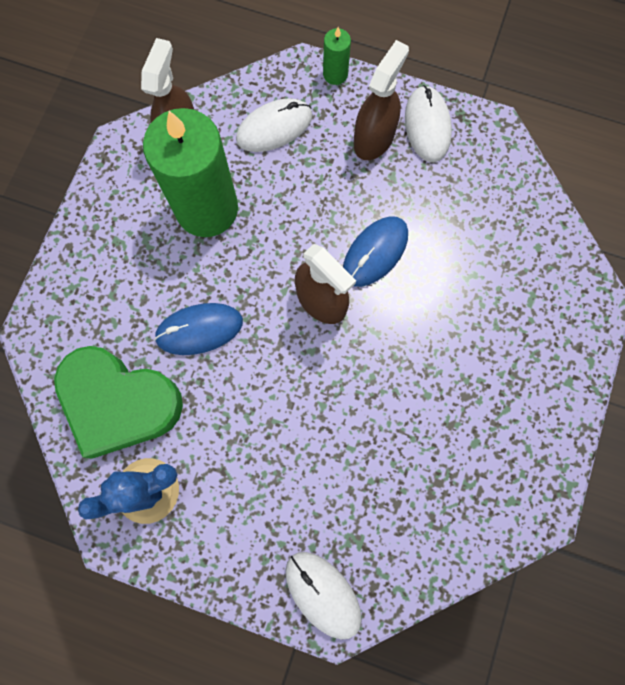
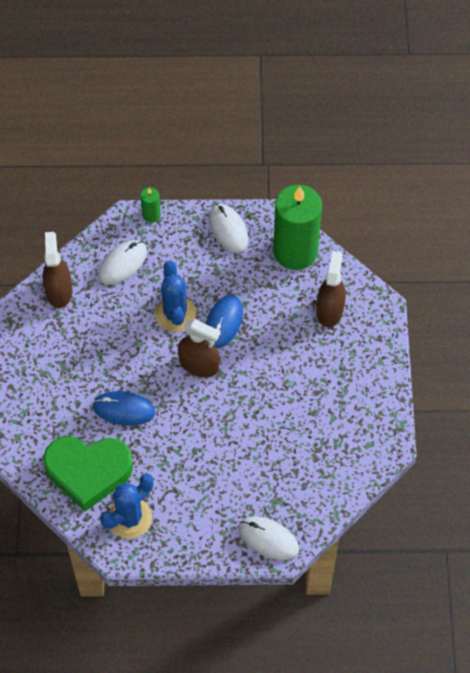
camera: 20 degrees left, 15 degrees down
green candle [143,108,238,237] -> green candle moved to [273,185,322,270]
blue mouse [154,303,243,355] -> blue mouse turned 45 degrees clockwise [92,391,155,426]
brown spray bottle [354,40,409,160] -> brown spray bottle moved to [316,251,346,327]
none -> blue cactus [155,261,196,332]

